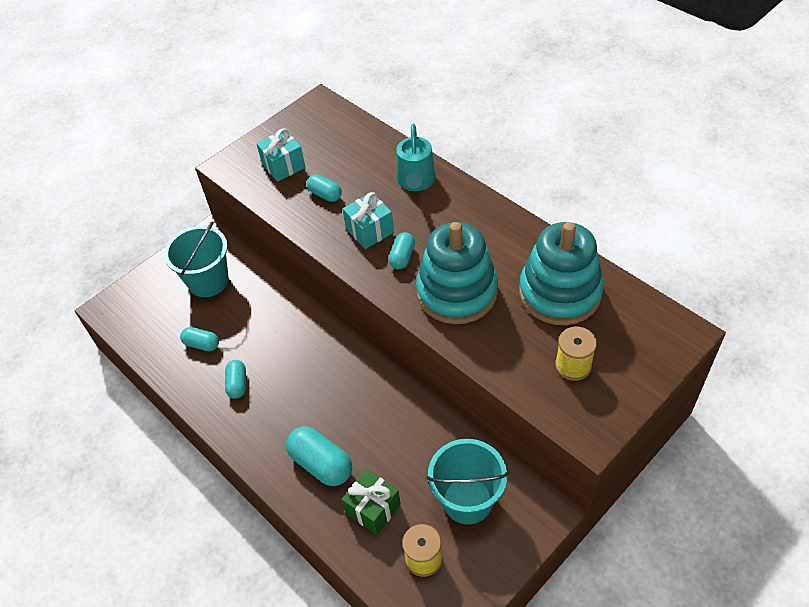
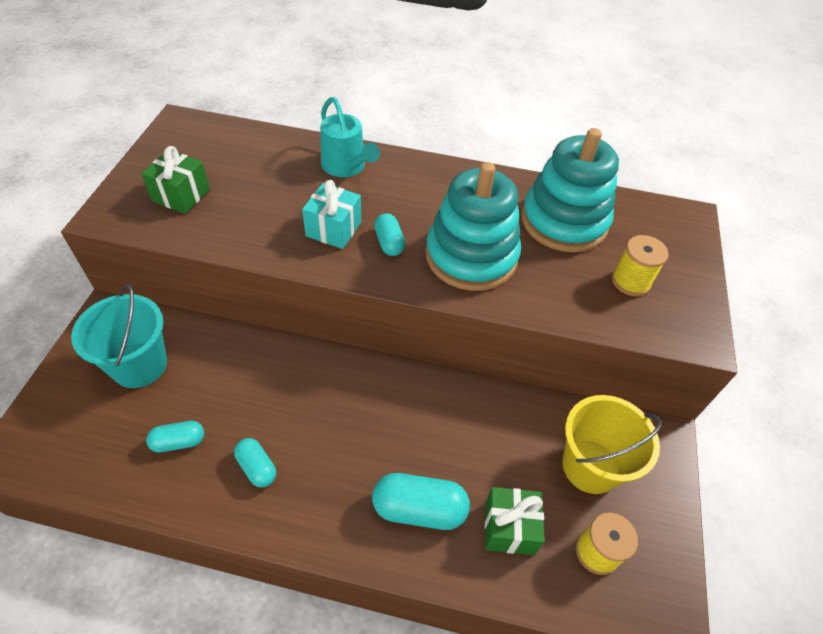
camera: 40 degrees left, 0 degrees up
turquoise gift [256,128,305,182] -> green gift [141,146,210,214]
turquoise capsule [307,175,342,202] -> none
turquoise bucket [426,439,509,525] -> yellow bucket [562,395,662,494]

